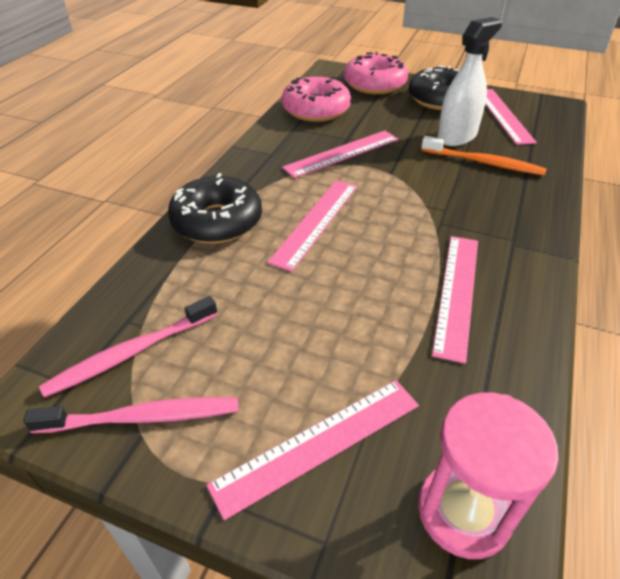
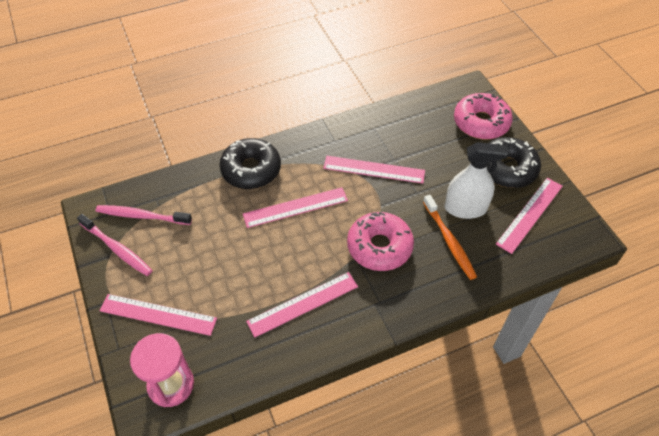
camera: 45 degrees right, 10 degrees up
pink donut [282,77,351,122] -> pink donut moved to [347,212,414,271]

